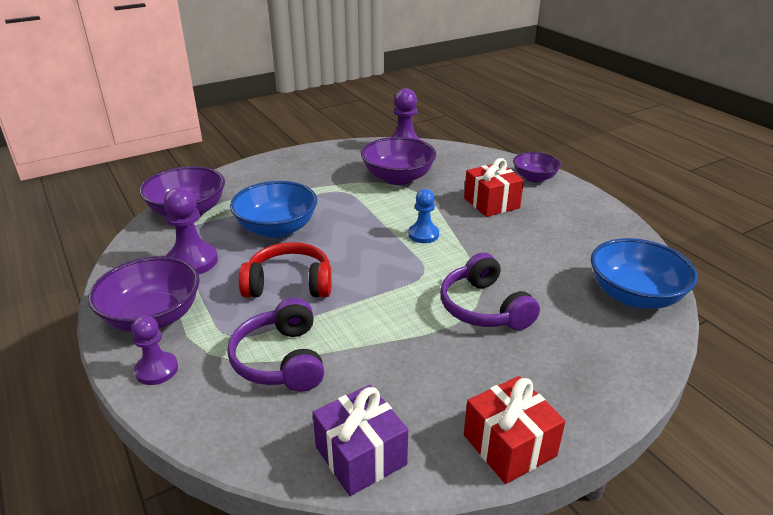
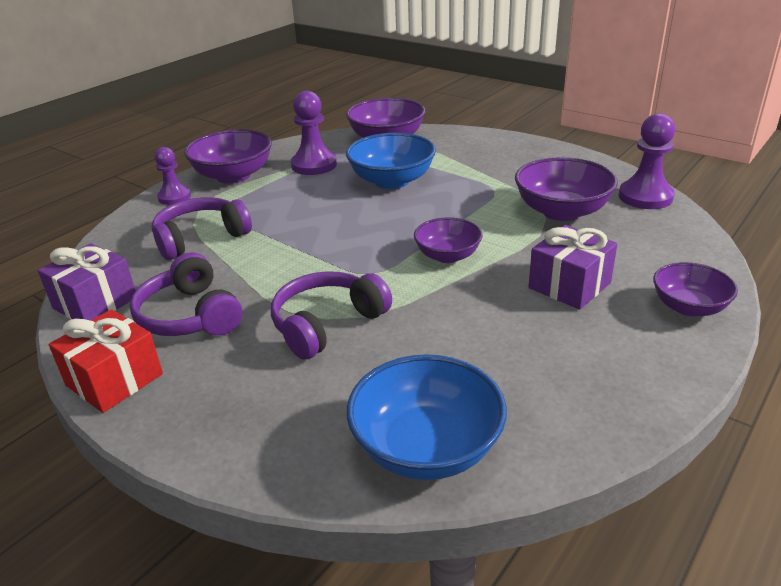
camera: 70 degrees right, 0 degrees up
red headphones [238,242,332,298] -> none
blue pawn [408,189,439,243] -> purple bowl [414,217,482,263]
red gift [464,158,524,217] -> purple gift [529,225,617,310]
none -> purple headphones [130,252,242,336]

